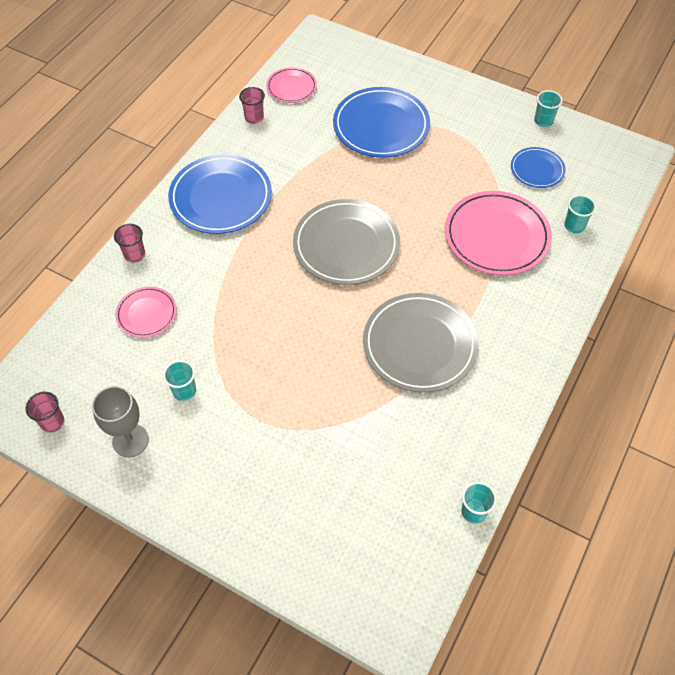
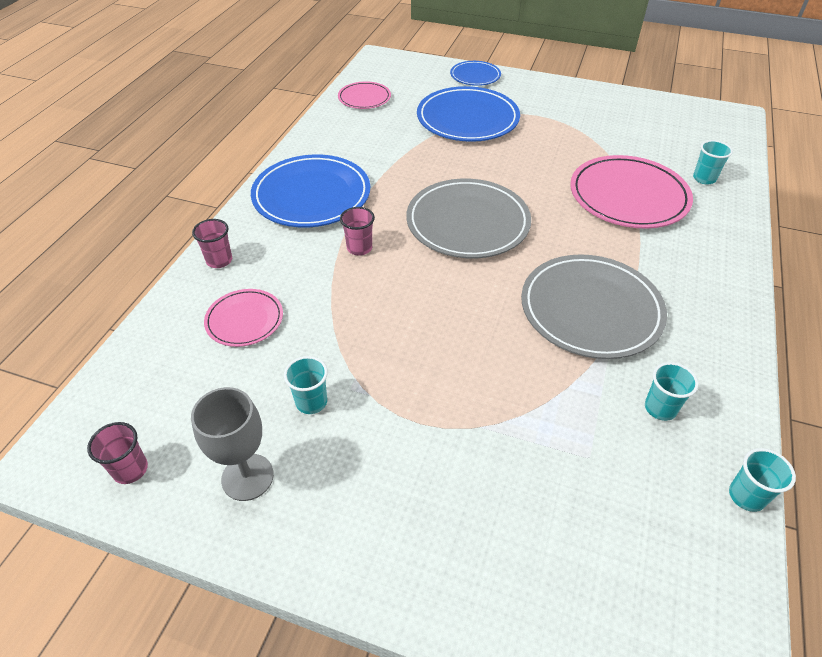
camera: 10 degrees left, 10 degrees down
pink cup [239,87,265,124] -> pink cup moved to [340,207,375,256]
blue plate [511,147,566,188] -> blue plate moved to [450,61,501,86]
turquoise cup [534,90,563,127] -> turquoise cup moved to [645,362,699,421]

